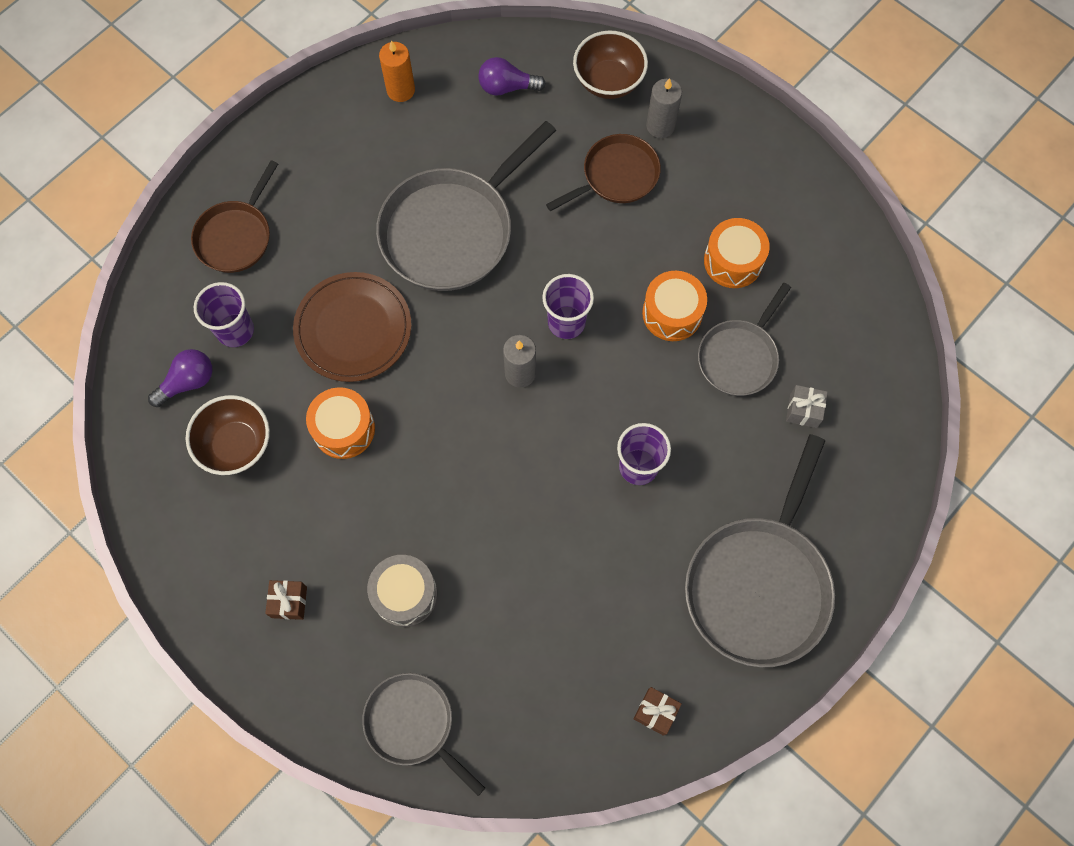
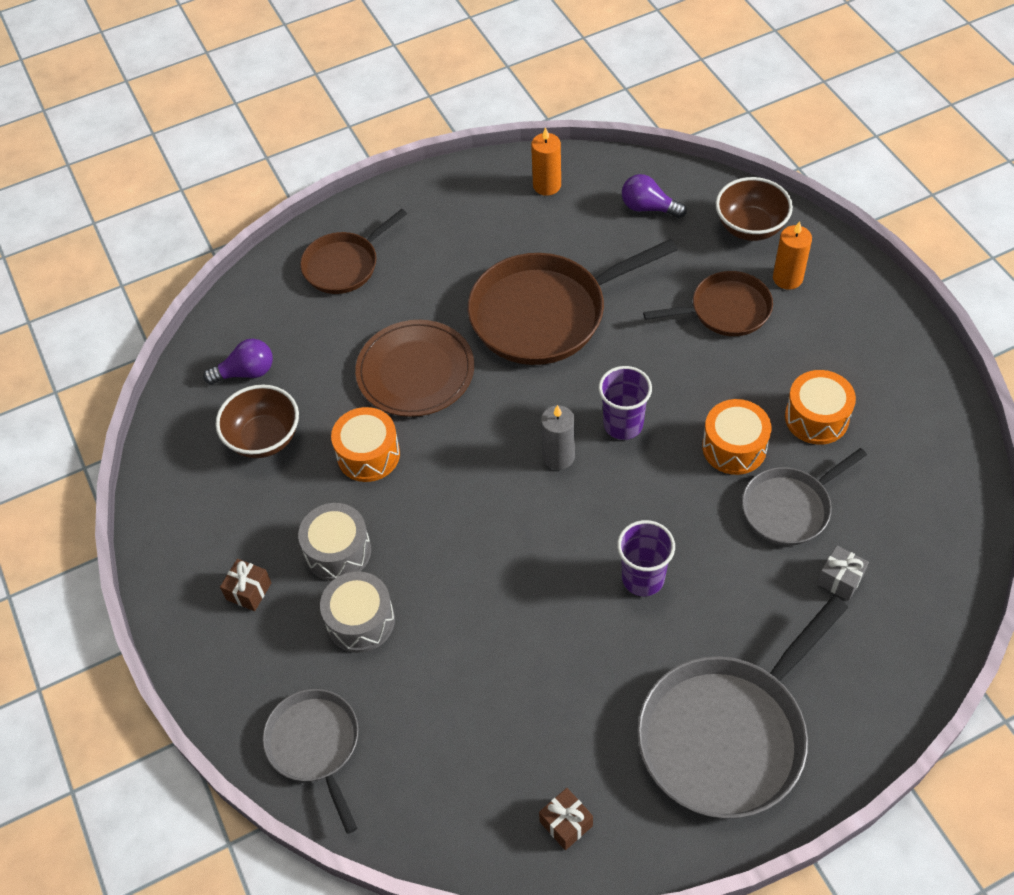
camera: 25 degrees right, 15 degrees down
purple cup [194,282,254,347] -> none
grey pan [376,121,556,291] -> brown pan [468,239,678,365]
grey candle [646,78,682,138] -> orange candle [773,221,812,290]
none -> grey drum [298,503,371,581]

